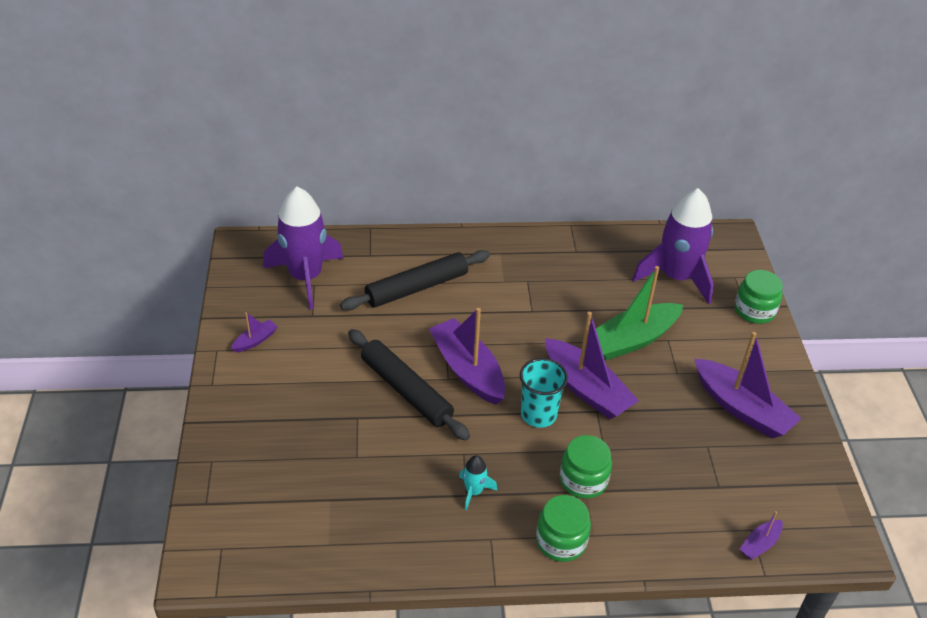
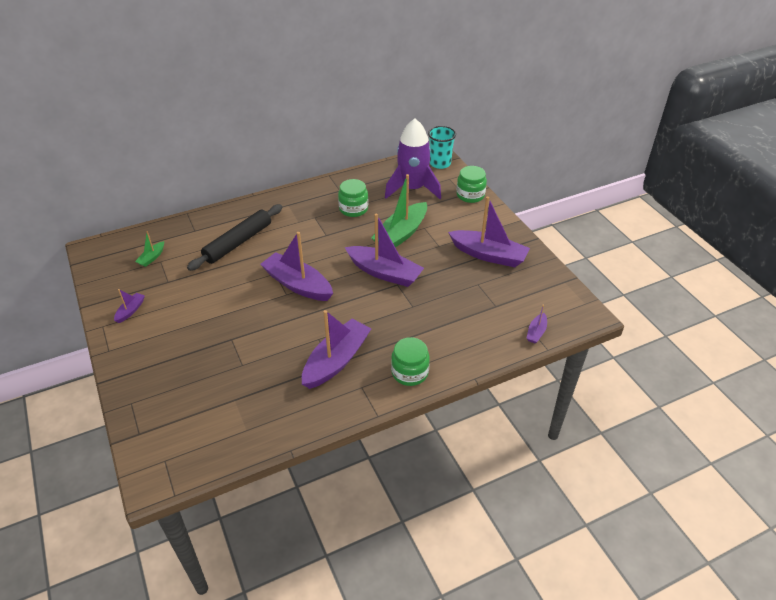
camera: 20 degrees left, 0 degrees up
purple rocket [263,187,344,310] -> green boat [135,231,164,267]
black rolling pin [348,329,470,441] -> none
turquoise rocket [459,455,497,510] -> purple boat [302,310,372,389]
turquoise cup [520,358,568,428] -> turquoise cup moved to [428,126,456,169]
green jar [560,435,612,499] -> green jar moved to [338,179,368,217]

